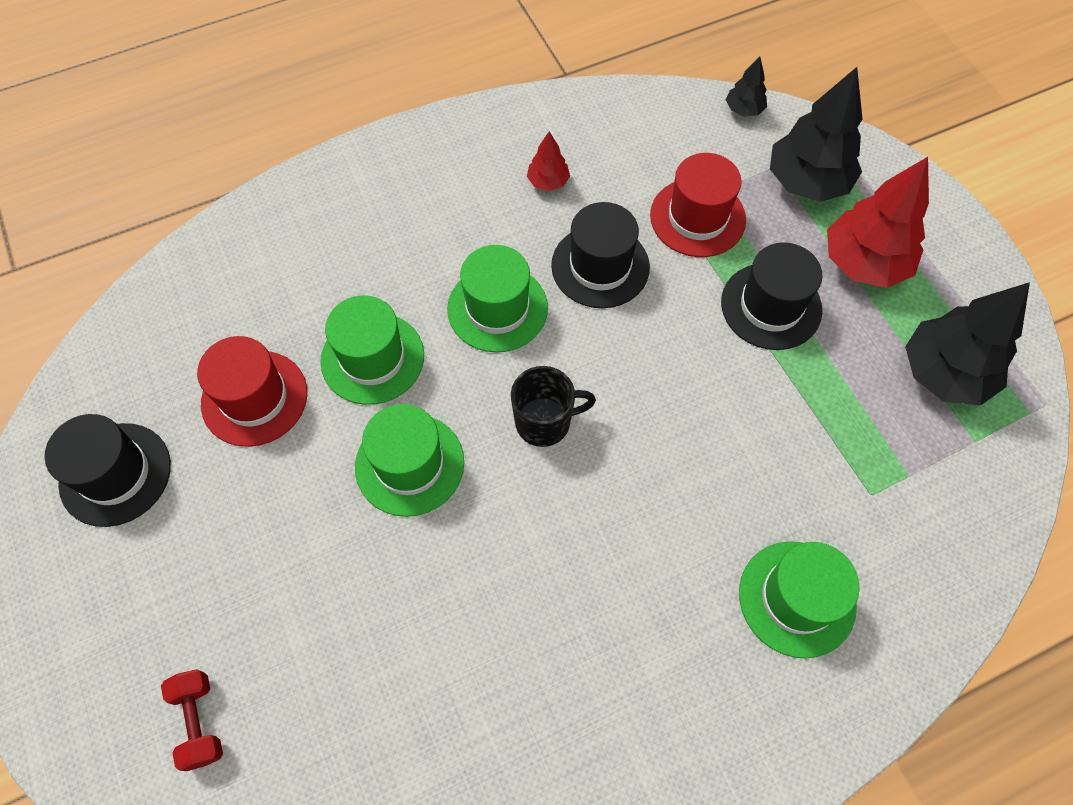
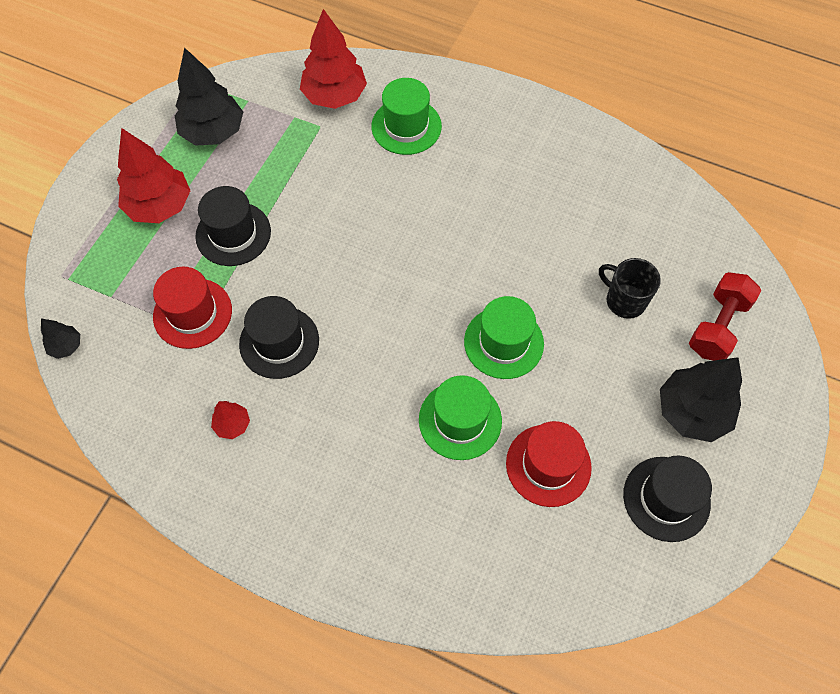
camera: 130 degrees left, 0 degrees up
red dumbbell [161,669,223,771] -> red dumbbell [689,272,761,361], size x1.52
green hat [447,245,548,353] -> none
black mug [511,366,596,447] -> black mug moved to [599,258,661,319]
black tree [770,67,862,202] -> black tree moved to [660,357,742,442]
none -> red tree [300,9,367,109]

